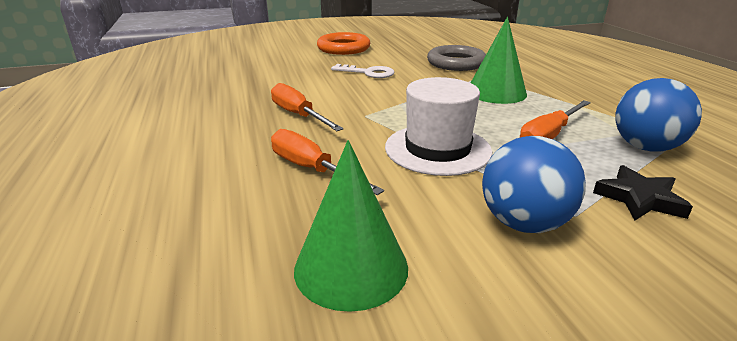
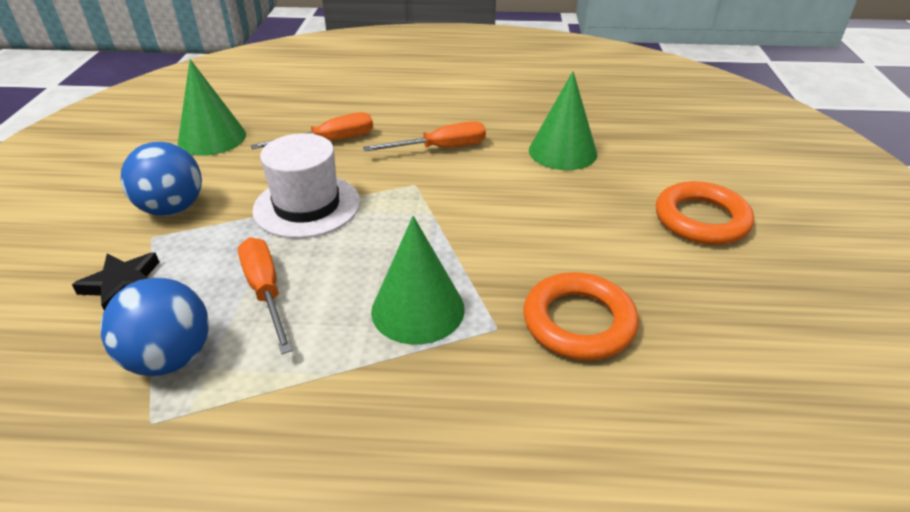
camera: 110 degrees right, 10 degrees up
white key [331,64,394,78] -> none
grey ring [427,45,486,71] -> orange ring [523,272,639,360]
none -> green cone [529,71,597,170]

